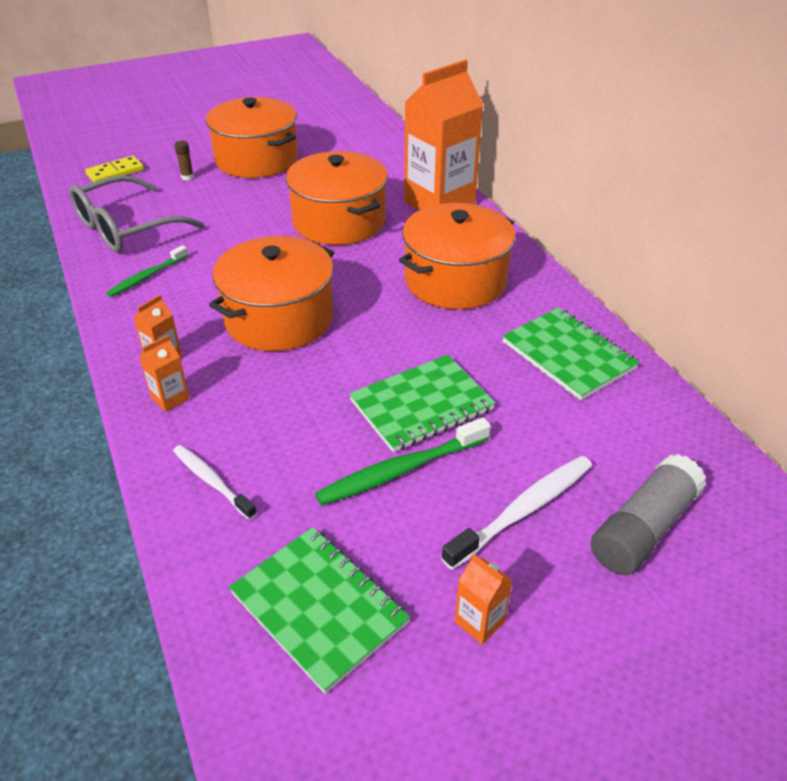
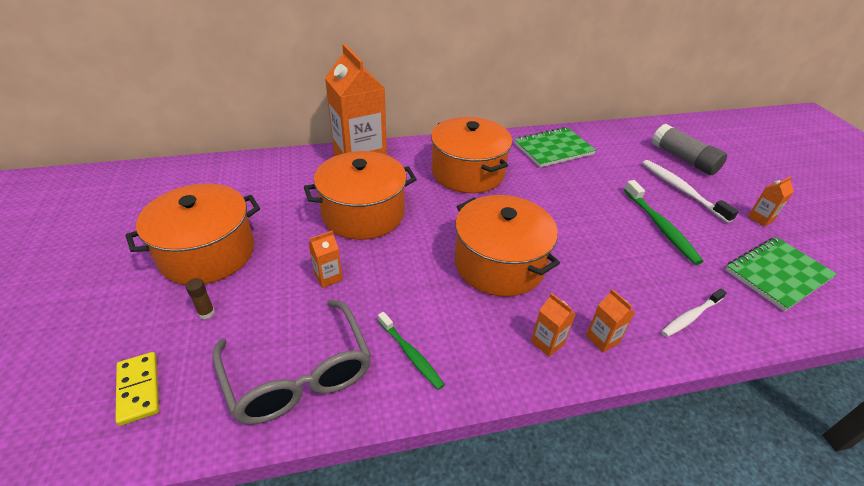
camera: 80 degrees left, 0 degrees up
green notebook [349,355,495,452] -> none
none -> orange carton [308,231,343,288]

